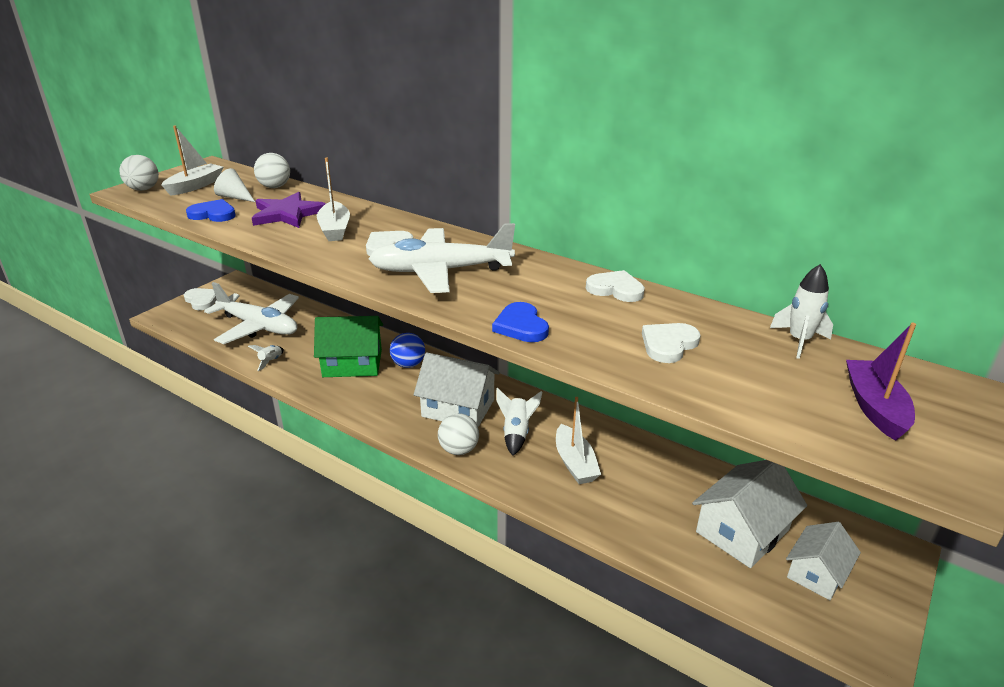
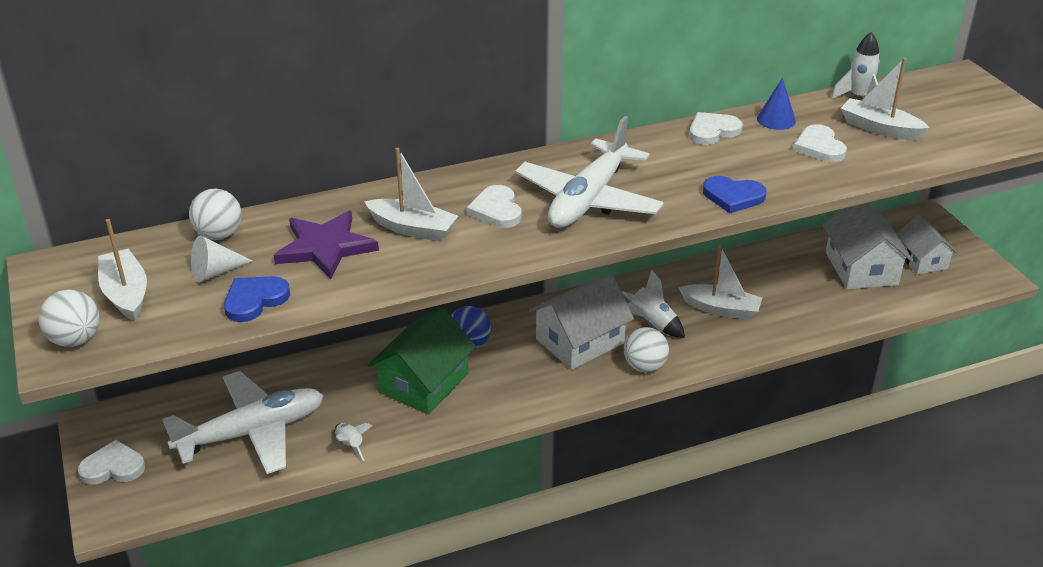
camera: 55 degrees left, 5 degrees up
purple boat [846,323,916,441] -> none
none -> blue cone [757,78,796,130]
none -> white boat [841,58,930,140]

